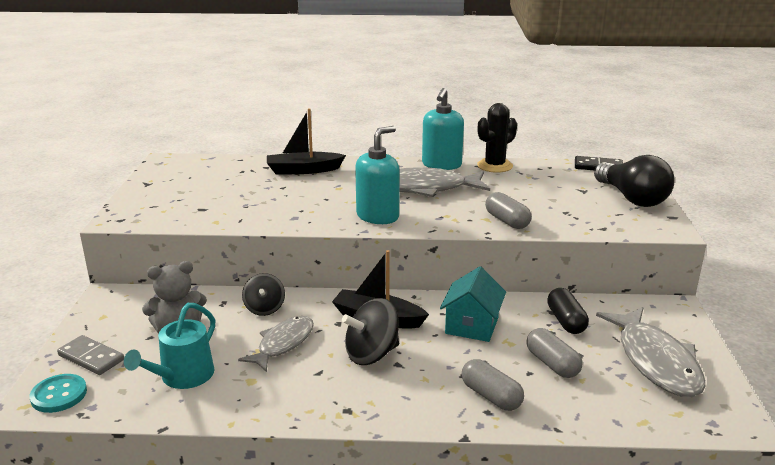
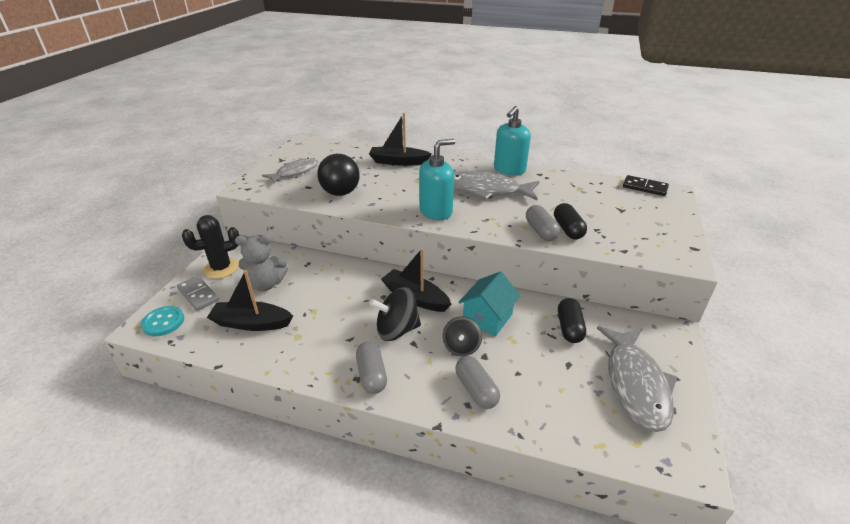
camera: 15 degrees right, 10 degrees up
turquoise watering can [124,303,215,389] -> black boat [207,270,293,331]
grey fish [238,316,314,372] -> grey fish moved to [262,158,318,183]
black spinning top [242,273,285,316] -> black spinning top moved to [443,316,482,356]
black cactus [477,103,517,173] -> black cactus moved to [182,215,239,279]
grey capsule [526,328,582,378] -> grey capsule moved to [356,342,387,394]
black light bulb [594,155,675,207] -> black light bulb moved to [317,154,359,196]
none -> black capsule [554,203,587,239]

